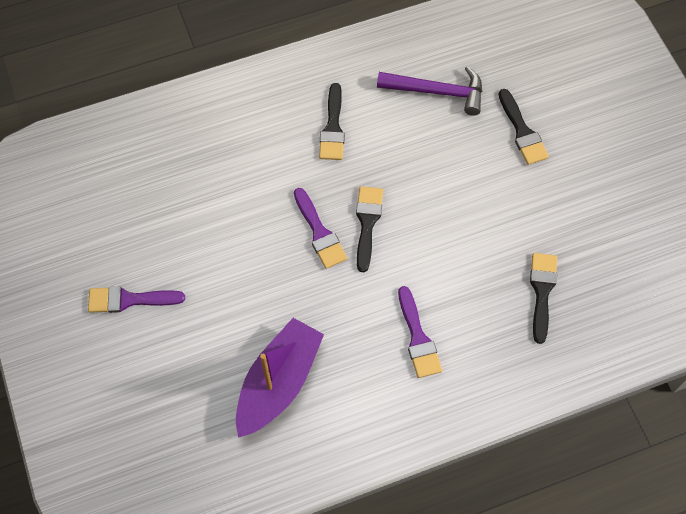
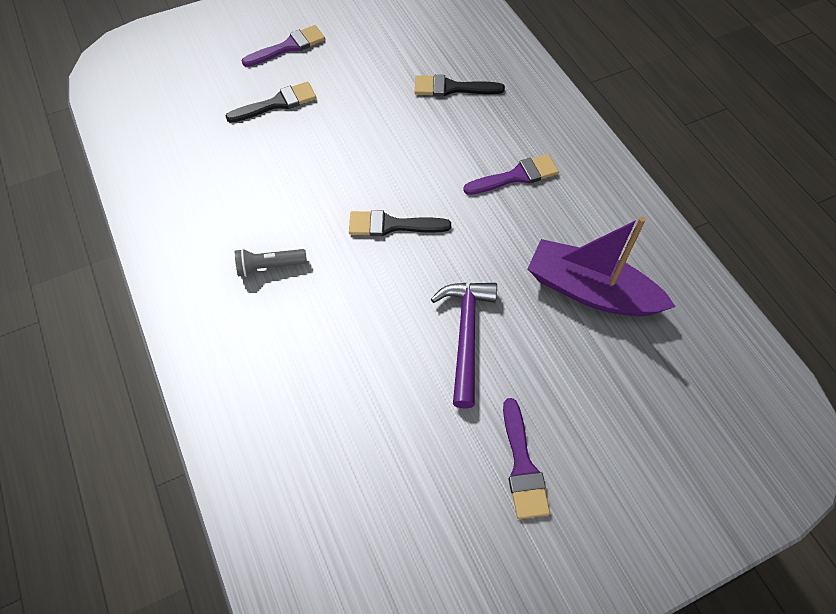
camera: 95 degrees left, 5 degrees down
purple brush [294,188,347,269] -> purple brush moved to [242,25,325,67]
black brush [319,83,345,160] -> grey flashlight [235,249,307,277]
purple hammer [377,66,482,116] -> purple hammer moved to [431,283,497,409]

